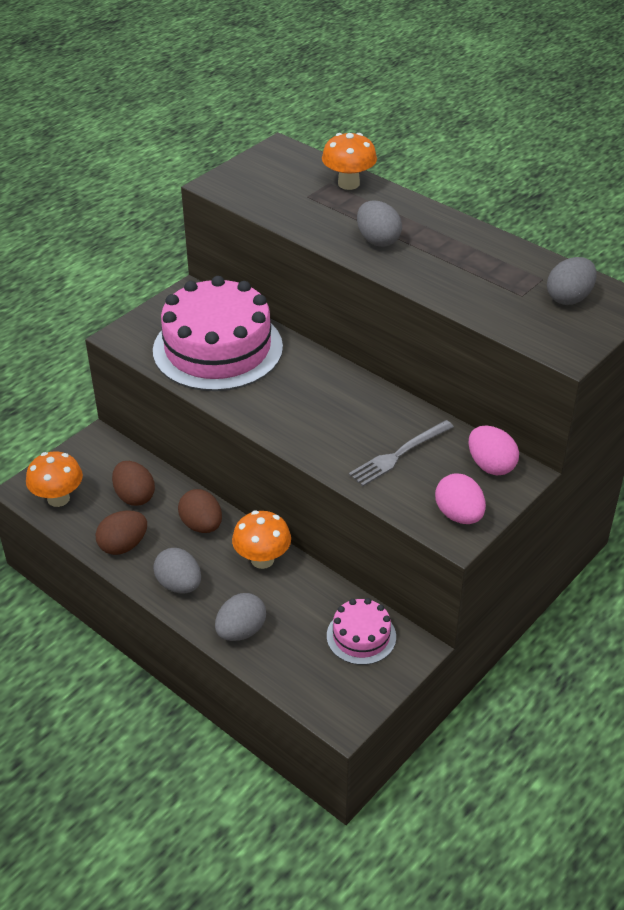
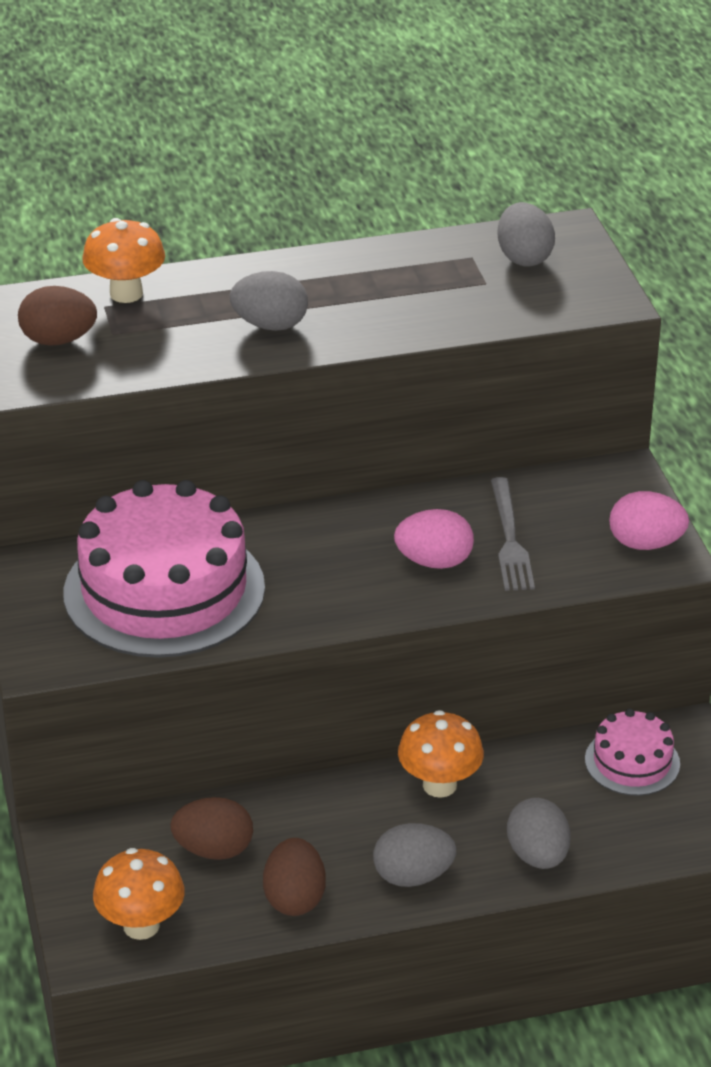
camera: 55 degrees left, 5 degrees down
brown egg [178,489,222,533] -> brown egg moved to [18,286,97,346]
pink egg [469,425,519,475] -> pink egg moved to [394,509,474,569]

